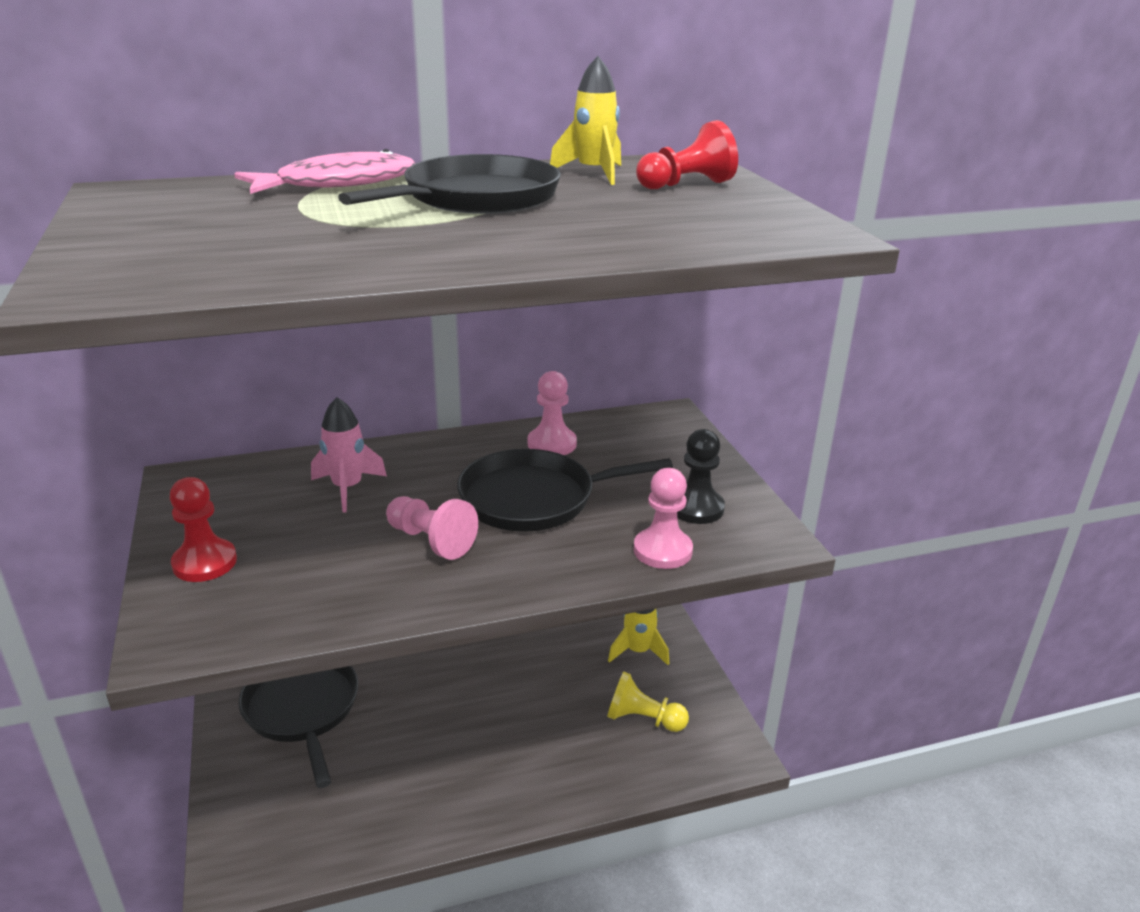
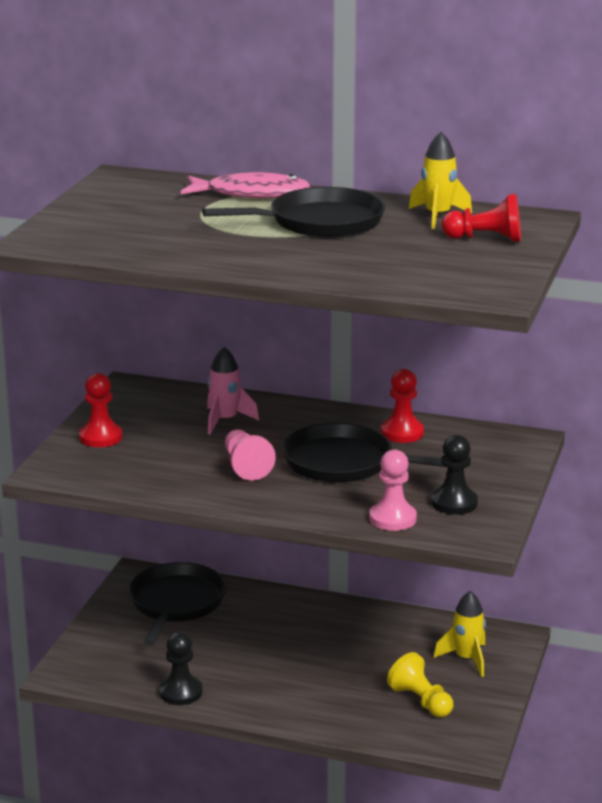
camera: 35 degrees right, 5 degrees down
pink pawn [528,371,577,455] -> red pawn [381,369,424,443]
none -> black pawn [159,632,203,705]

